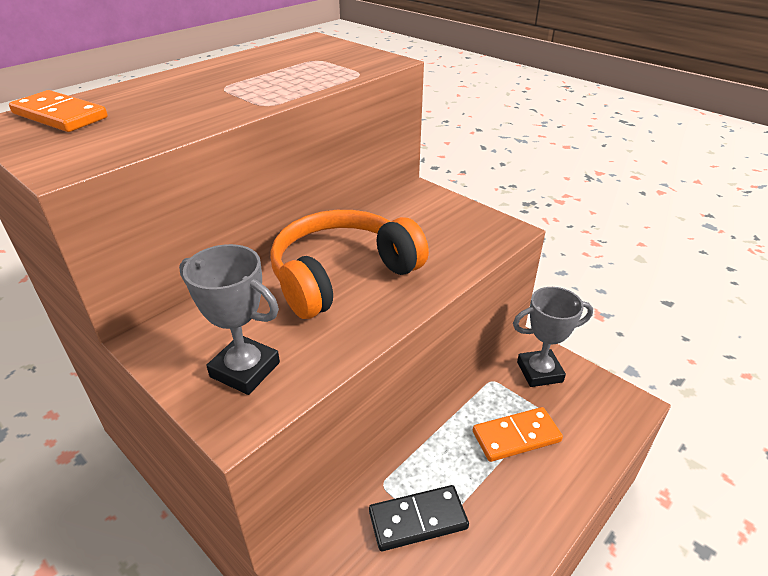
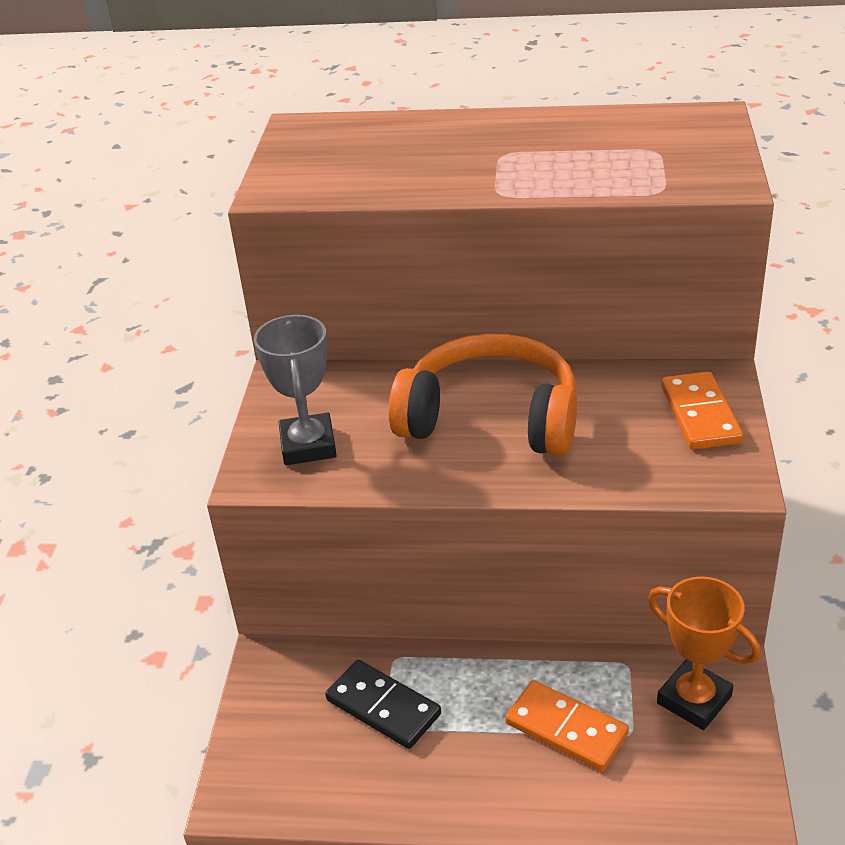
camera: 55 degrees right, 0 degrees up
orange domino [9,90,108,132] -> orange domino moved to [661,371,743,450]
grey trophy [513,287,593,387] -> orange trophy [648,576,761,730]

